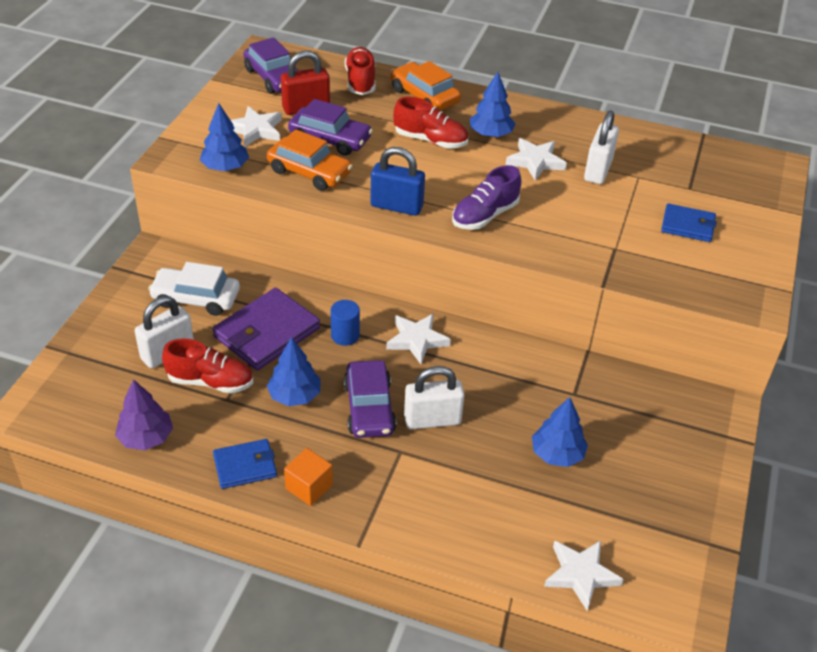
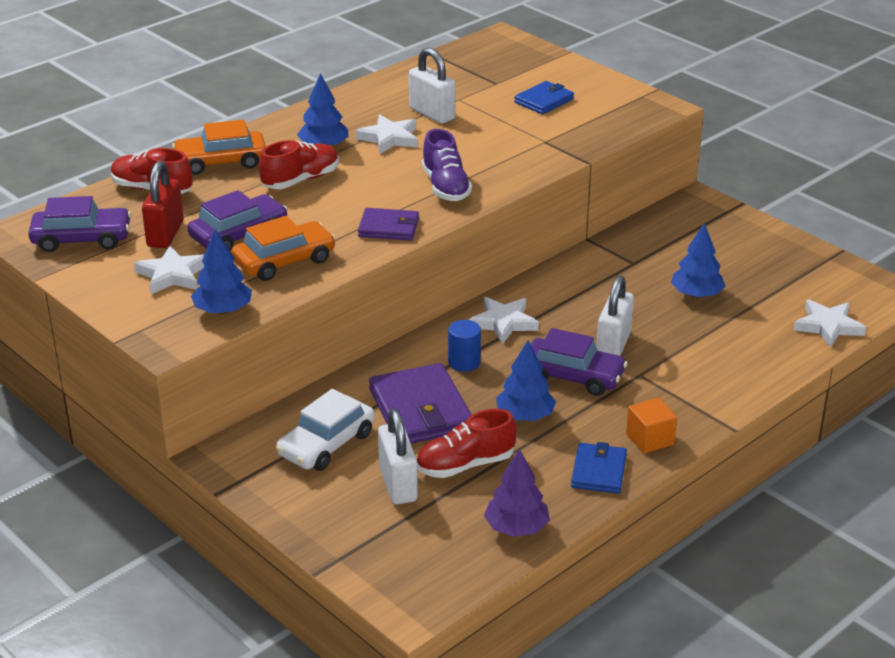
camera: 60 degrees left, 10 degrees down
red shoe [162,339,253,393] -> red shoe turned 150 degrees counterclockwise [416,409,517,478]
blue padlock [370,147,425,216] -> purple wallet [358,208,419,241]

